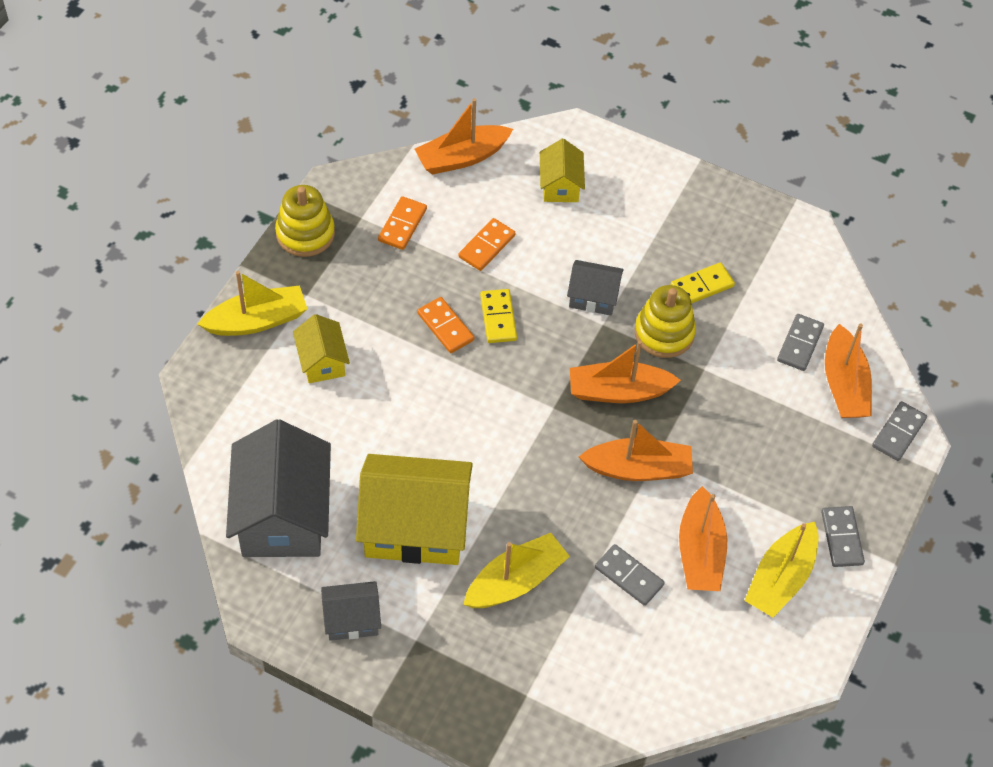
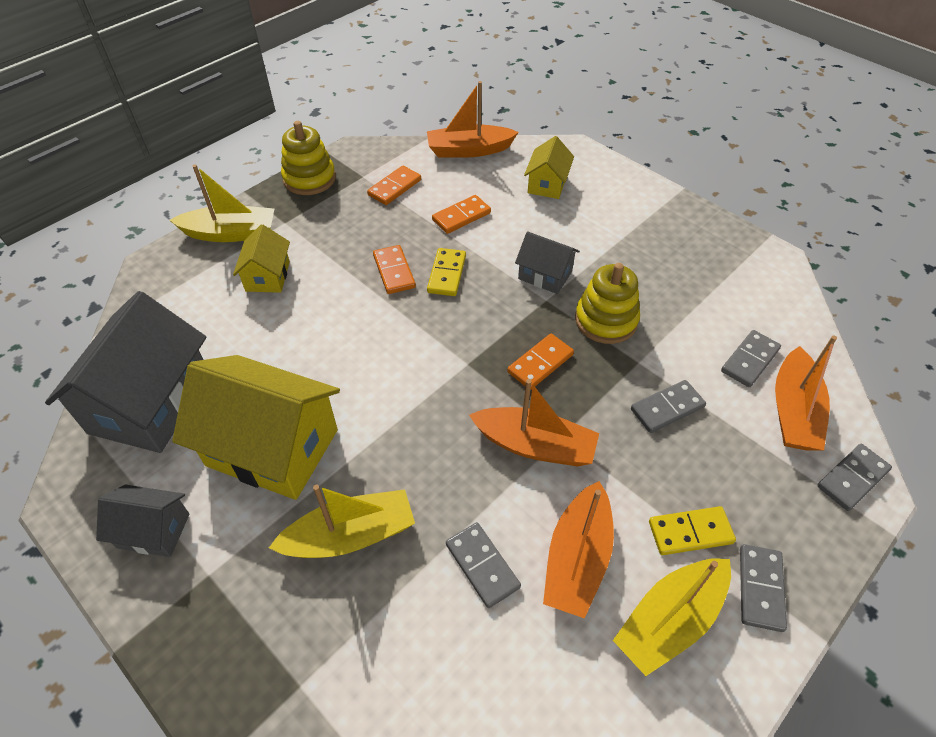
camera: 20 degrees right, 5 degrees down
orange boat [570,341,681,403] -> orange domino [507,334,574,390]
yellow domino [670,262,735,304] -> yellow domino moved to [649,506,736,555]
none -> grey domino [631,380,706,433]

